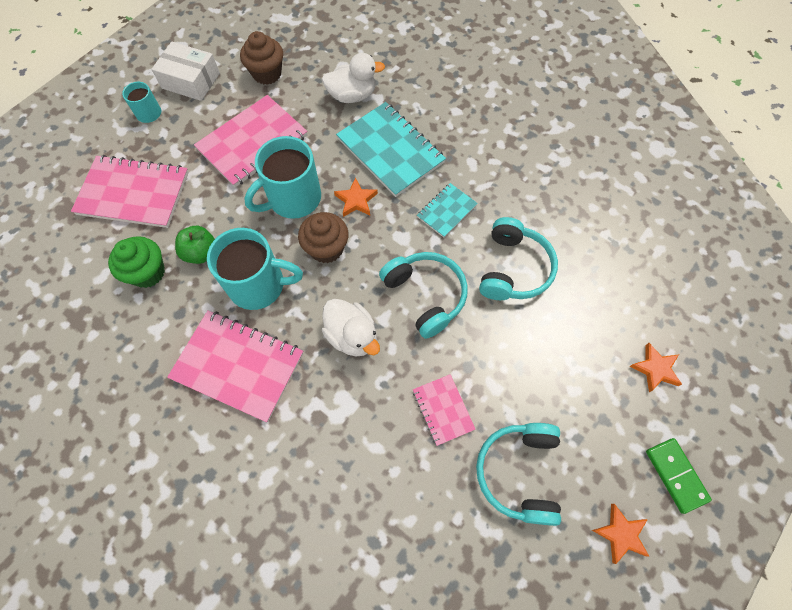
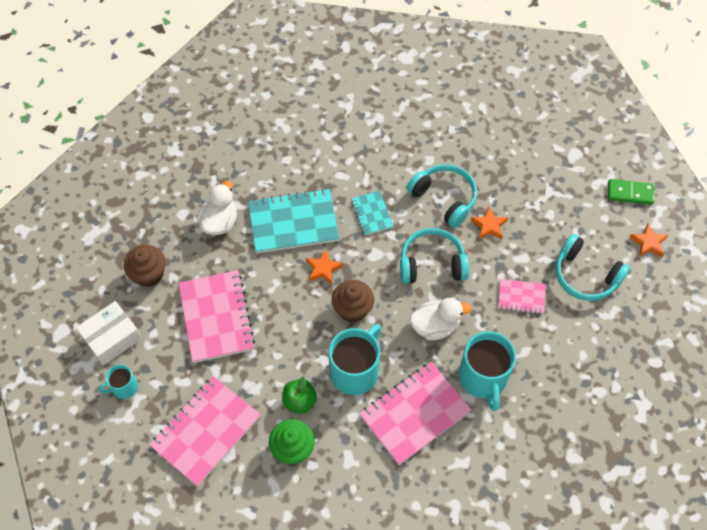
camera: 60 degrees left, 5 degrees down
turquoise mug [245,136,321,219] -> turquoise mug moved to [459,331,516,411]
orange star [629,343,682,392] -> orange star moved to [470,207,508,240]

